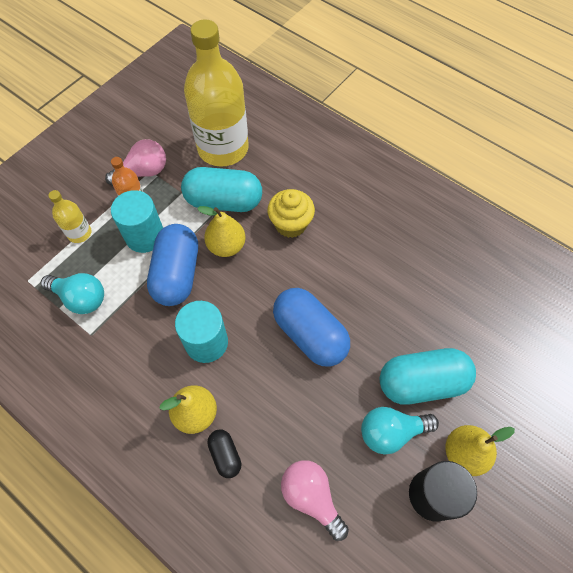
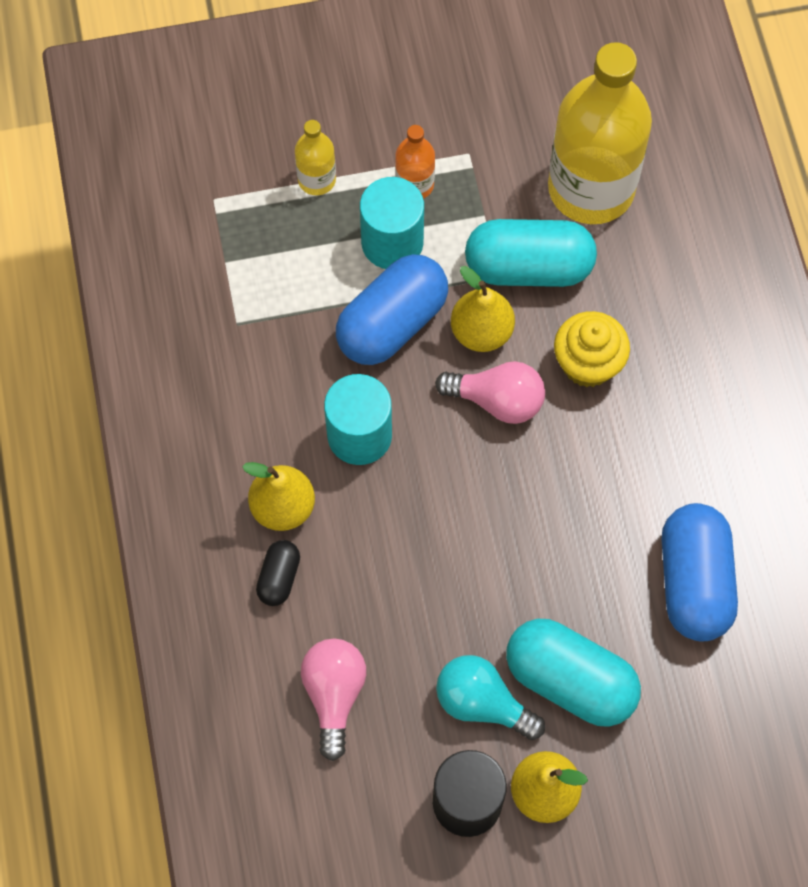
camera: 40 degrees right, 5 degrees up
turquoise light bulb [41,273,104,314] -> none
pink light bulb [105,139,166,186] -> pink light bulb moved to [435,361,545,424]
turquoise capsule [181,167,262,212] -> turquoise capsule turned 45 degrees counterclockwise [465,219,597,287]
blue capsule [273,288,350,366] -> blue capsule moved to [661,503,738,641]

